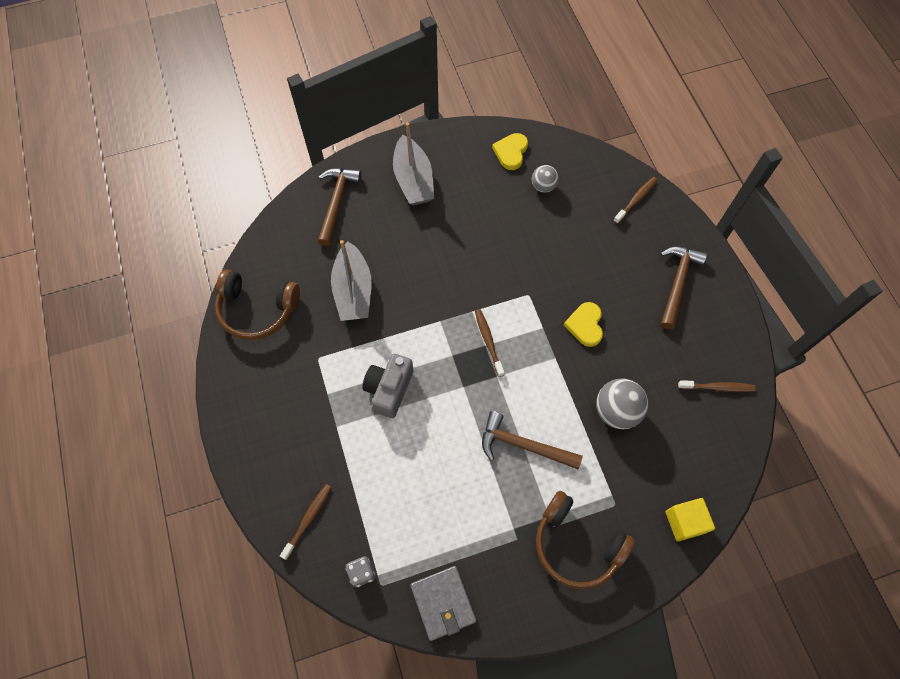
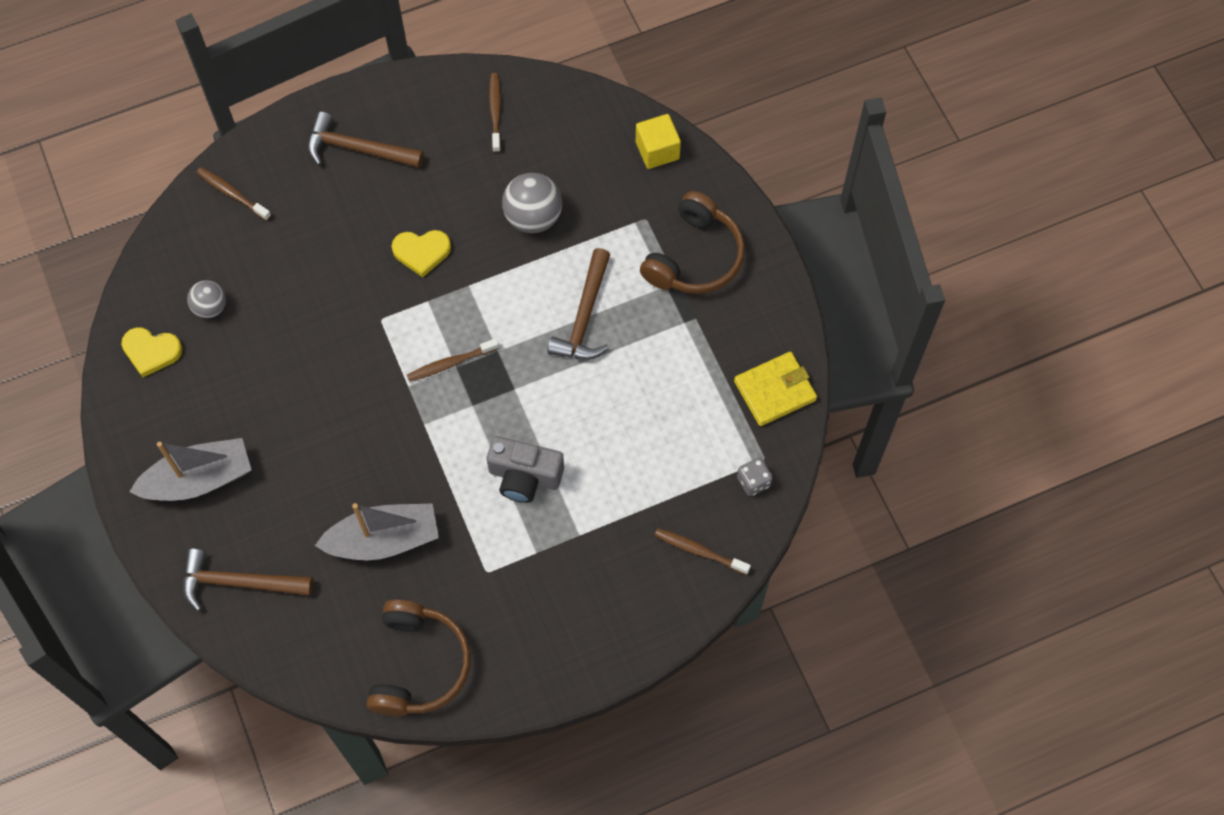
camera: 95 degrees left, 0 degrees up
grey wallet [410,566,477,641] -> yellow wallet [734,351,817,426]

